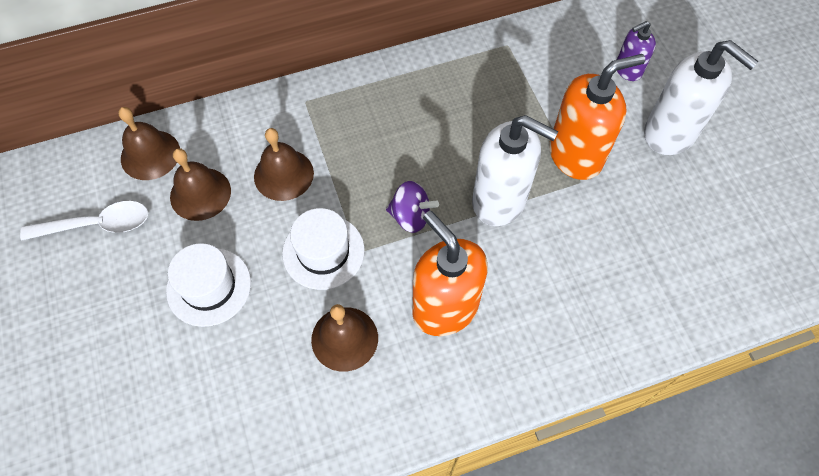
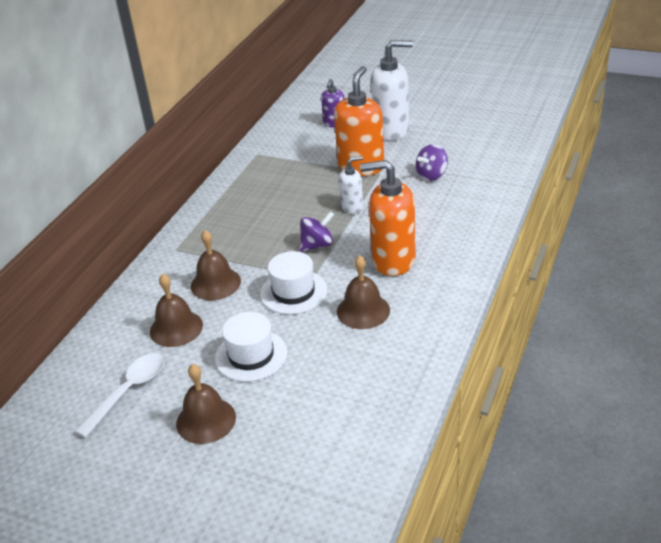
camera: 45 degrees left, 25 degrees down
brown bell [118,107,180,180] -> brown bell moved to [176,364,236,444]
white soap dispenser [472,115,558,226] -> white soap dispenser [339,156,363,214], size x0.53
none -> purple spinning top [416,144,448,181]

